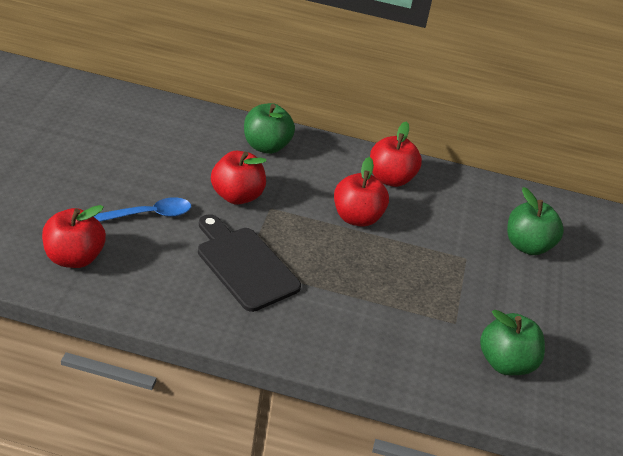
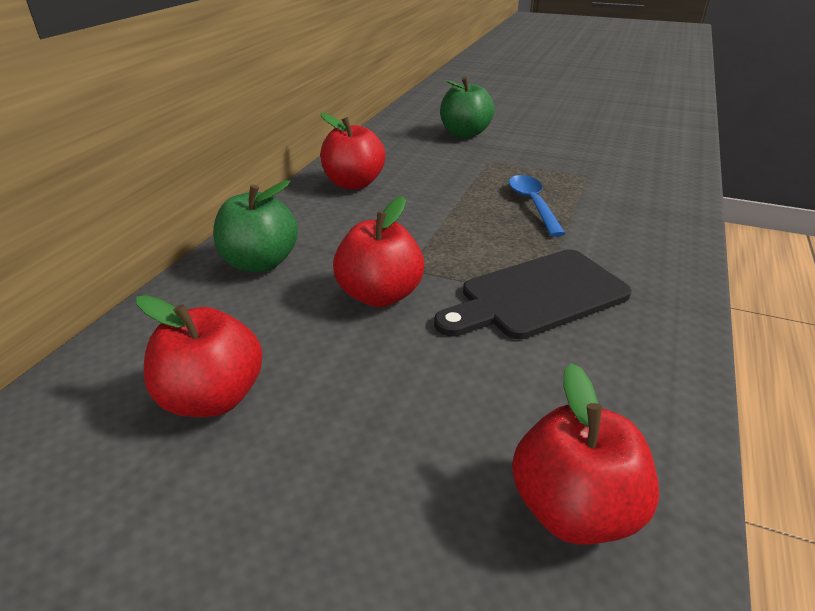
camera: 75 degrees left, 5 degrees down
blue spoon [93,197,191,222] -> blue spoon moved to [509,175,566,237]
red apple [334,157,389,227] -> red apple moved to [136,295,262,417]
green apple [480,310,545,375] -> none

